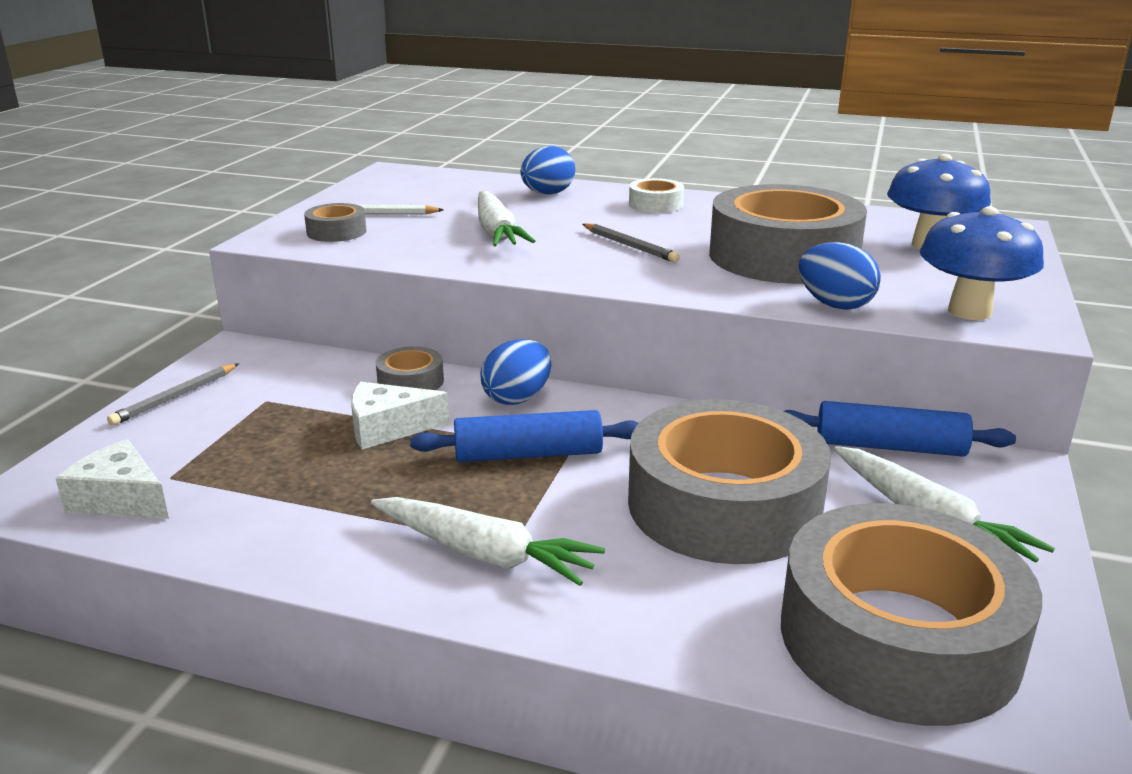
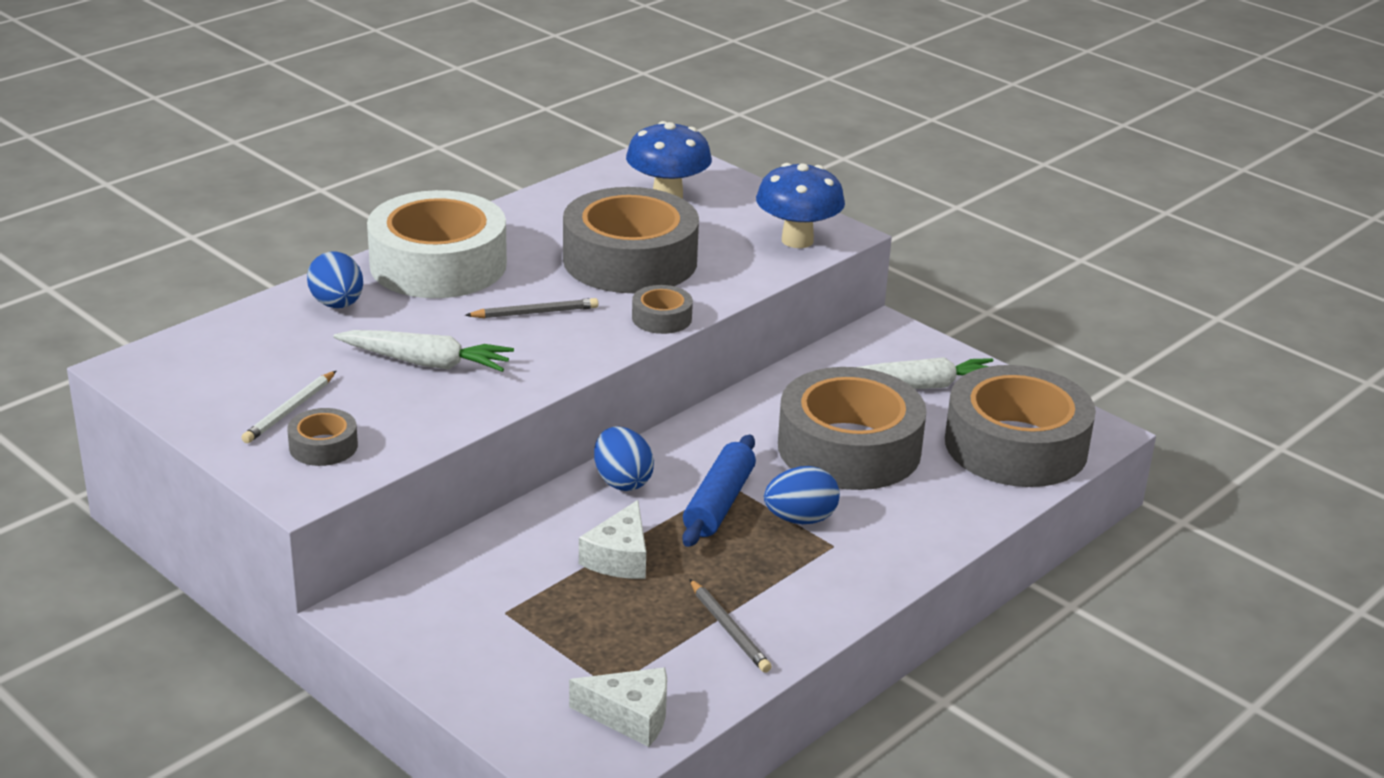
camera: 65 degrees left, 5 degrees up
white cheese [56,439,169,519] -> white cheese turned 135 degrees counterclockwise [569,667,667,747]
grey pencil [107,363,239,426] -> grey pencil moved to [689,579,772,673]
white carrot [371,497,605,586] -> none
grey tape [376,346,444,390] -> grey tape moved to [632,285,693,334]
white tape [629,178,684,213] -> white tape [367,190,507,298], size x2.35
blue rolling pin [784,401,1016,457] -> none
blue egg [798,242,881,310] -> blue egg moved to [764,466,840,524]

